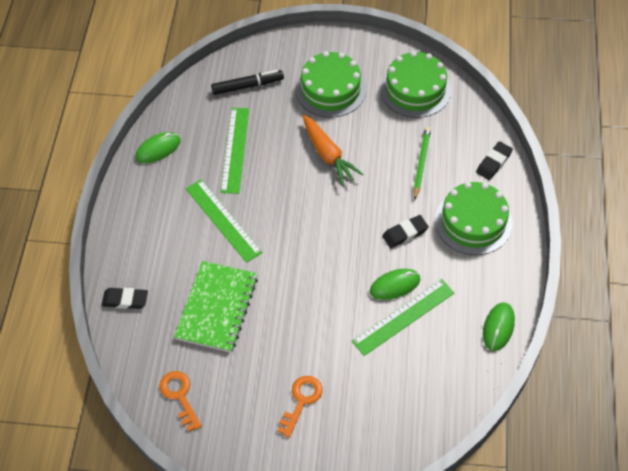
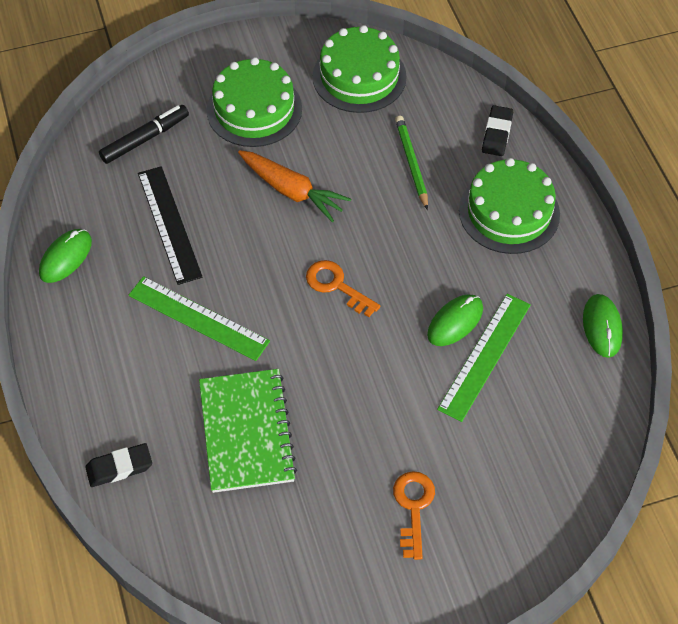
camera: 25 degrees left, 0 degrees up
orange key [159,371,202,432] -> orange key moved to [306,260,380,317]
green ruler [221,108,249,194] -> black ruler [138,166,203,285]
black eraser [382,215,429,248] -> none

